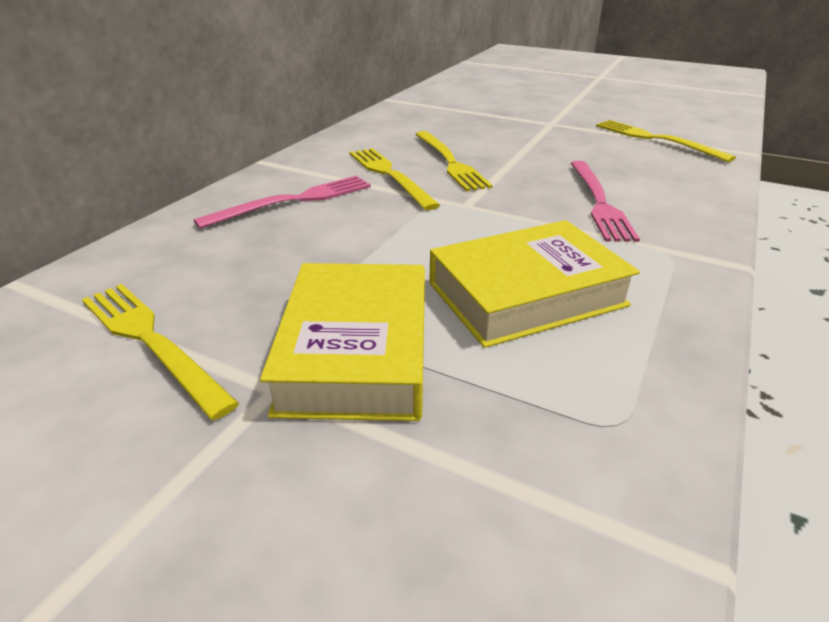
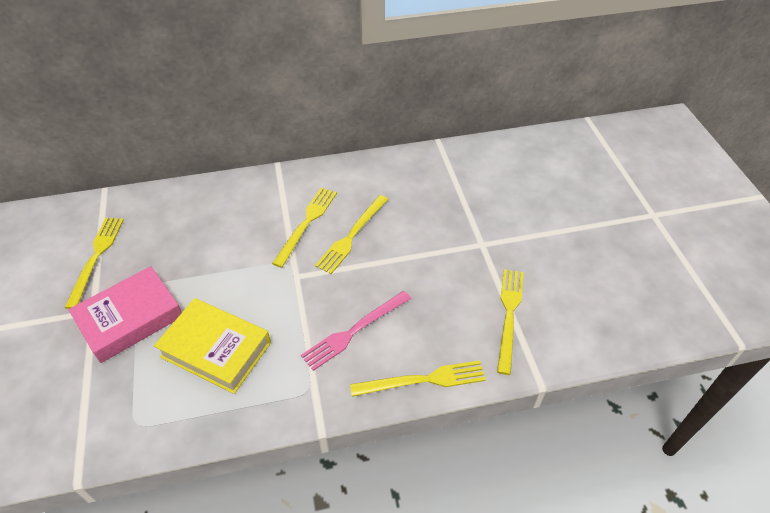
camera: 50 degrees right, 15 degrees up
pink fork [194,176,371,229] -> none
yellow book [260,263,425,421] -> pink book [68,266,182,363]
none -> yellow fork [350,361,486,397]

